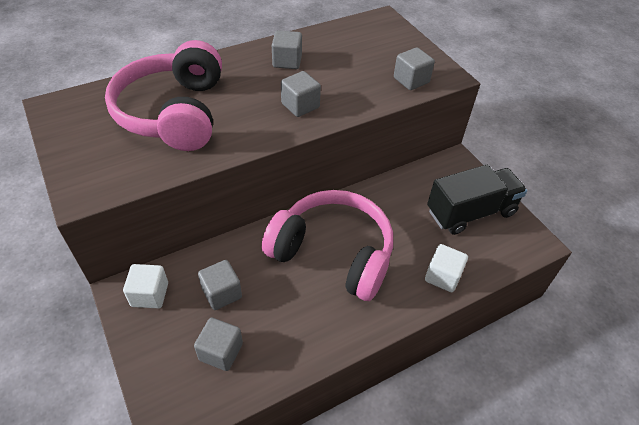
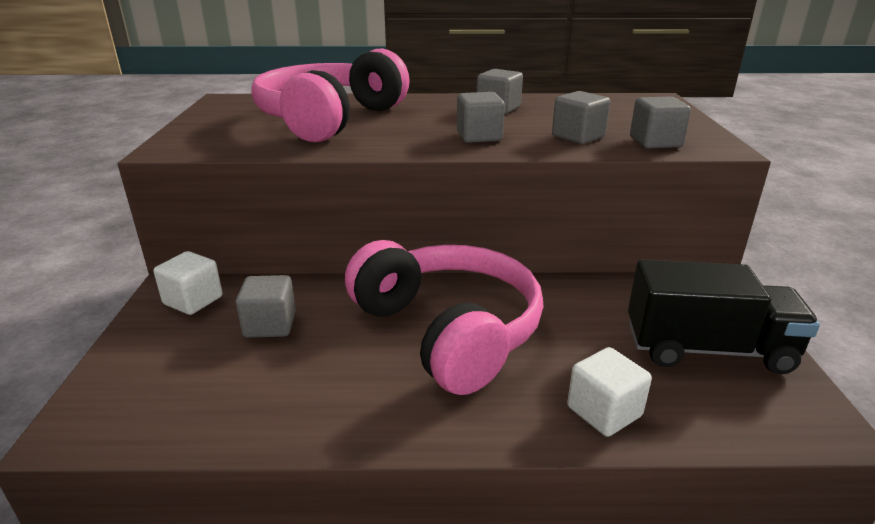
camera: 30 degrees right, 20 degrees down
grey cube [194,318,243,371] -> grey cube moved to [552,91,610,144]

